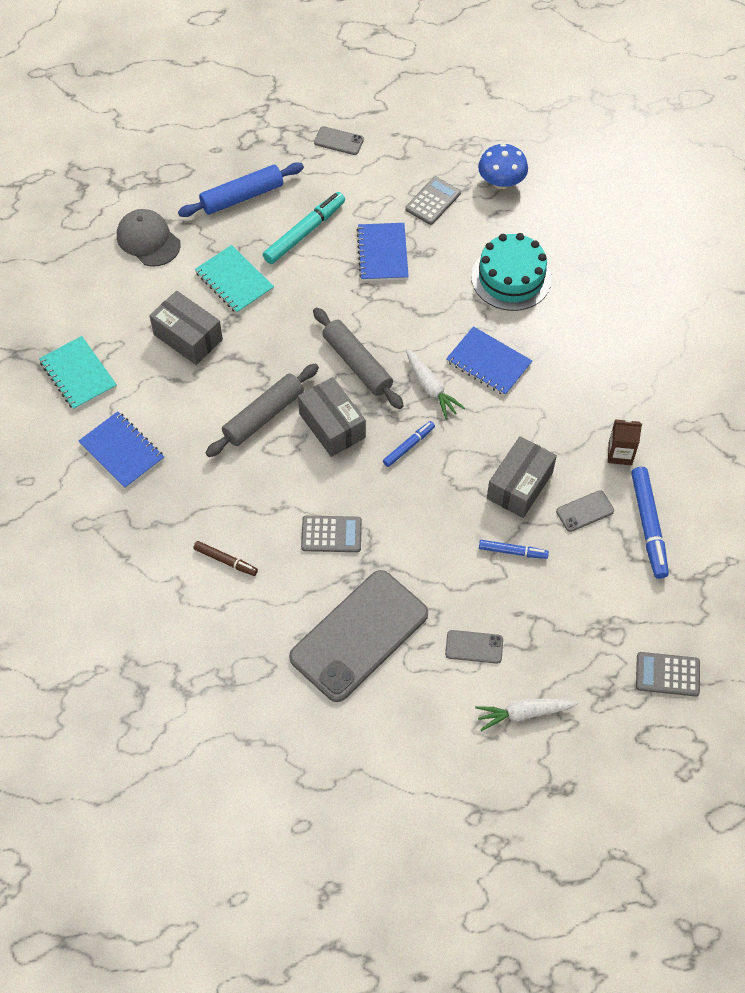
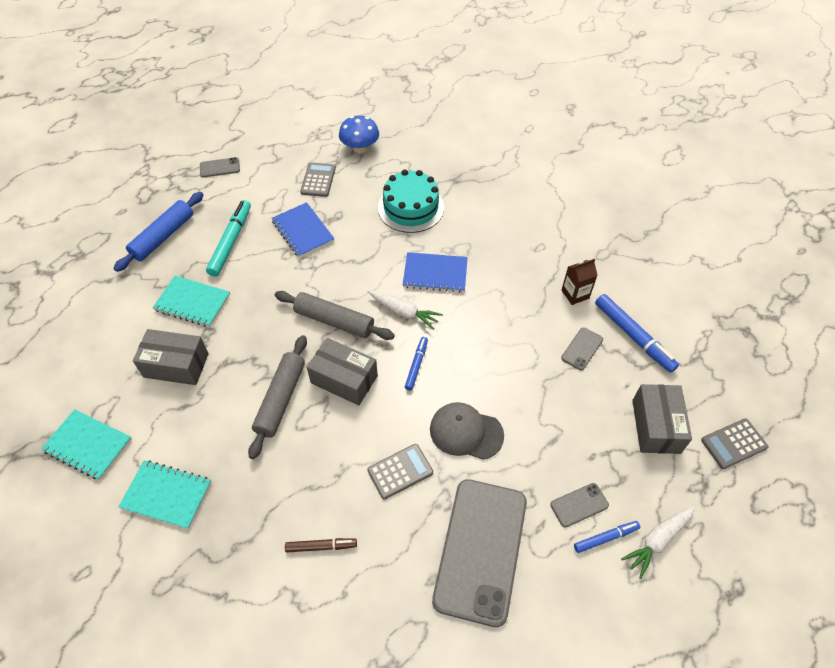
camera: 30 degrees left, 5 degrees down
blue notebook [79,411,164,489] -> turquoise notebook [119,460,211,529]
grey cap [117,209,181,267] -> grey cap moved to [430,402,504,460]
blue marker [479,540,549,559] -> blue marker moved to [574,521,640,553]
grey box [487,436,557,518] -> grey box moved to [632,384,692,454]

